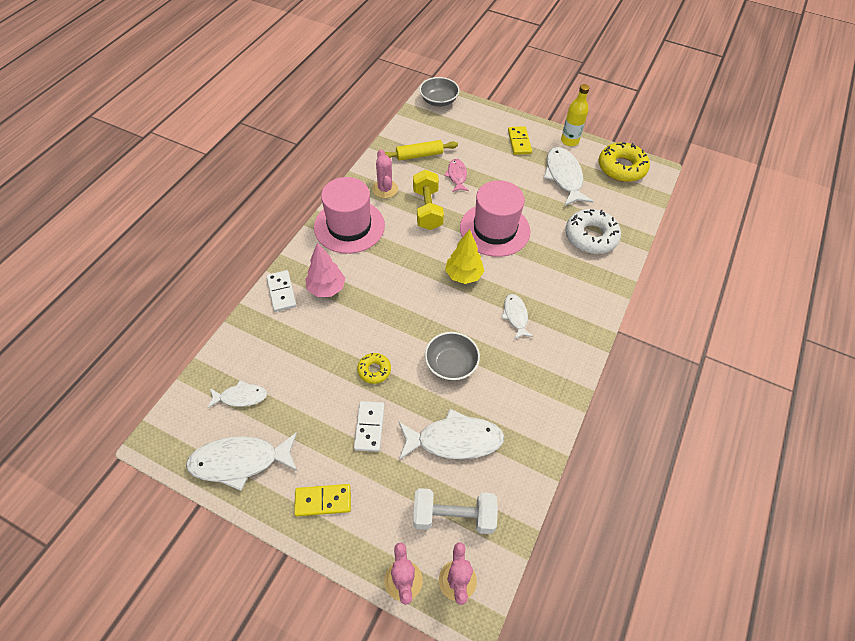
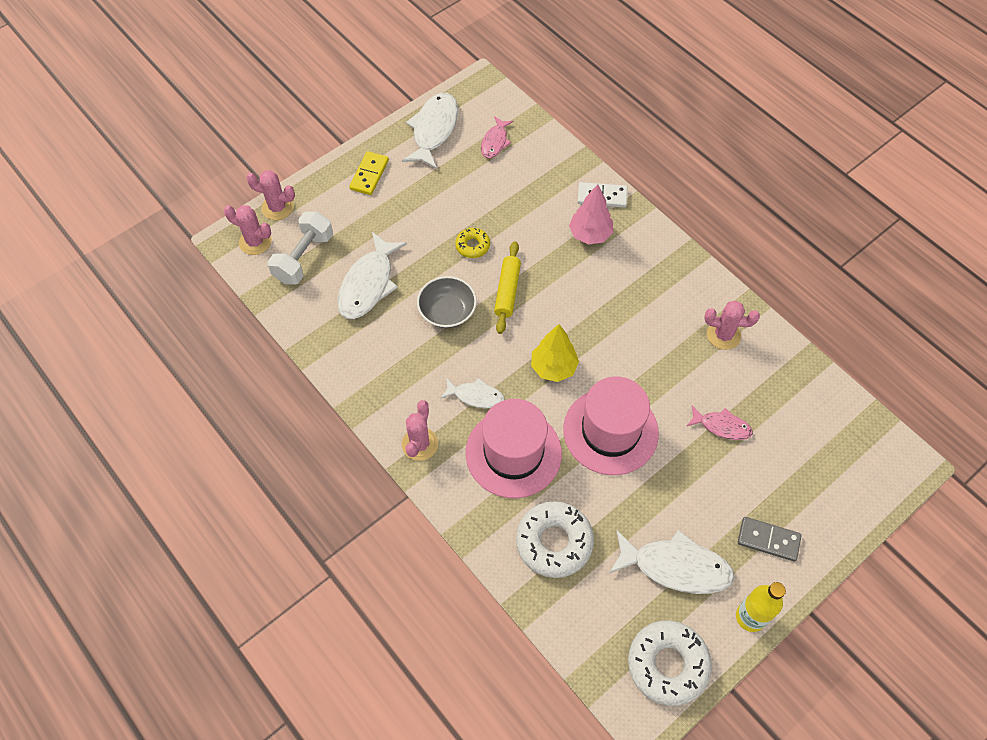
camera: 115 degrees right, 5 degrees up
white fish [207,380,267,408] -> pink fish [481,116,513,158]
pink hat [314,177,385,254] -> pink hat moved to [466,399,562,498]
white domino [354,401,385,452] -> none
yellow rolling pin [385,140,458,161] -> yellow rolling pin moved to [494,241,521,334]
yellow dumbbell [413,170,444,230] -> none
grey bowl [419,77,460,107] -> none
yellow domino [508,126,532,155] -> grey domino [738,517,802,561]
yellow donut [599,142,650,182] -> white donut [628,620,712,706]
none -> pink cactus [402,400,438,461]

